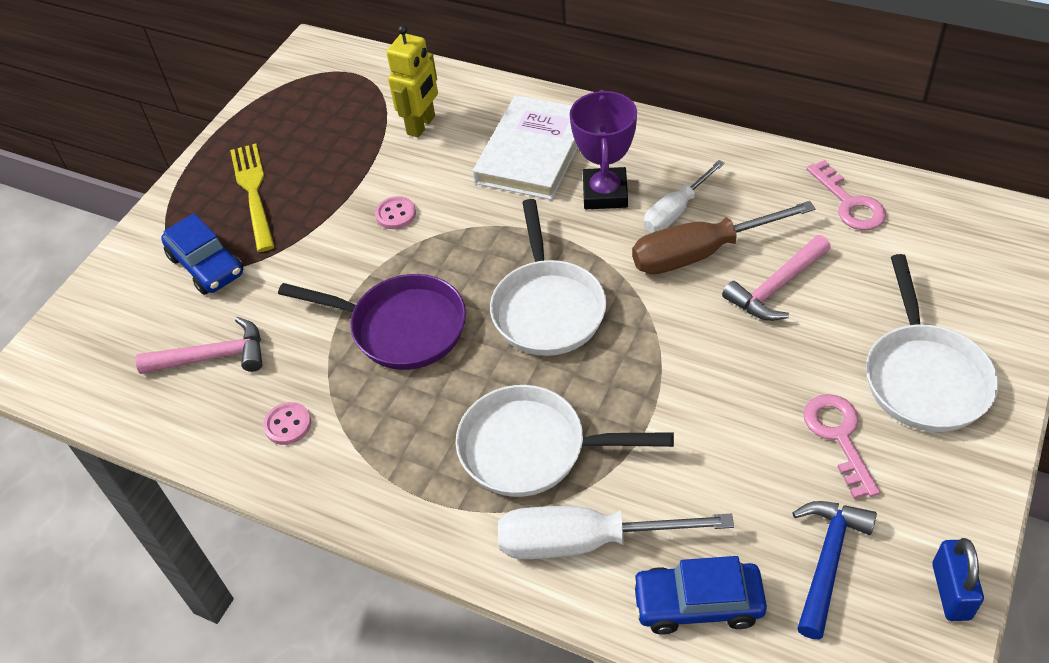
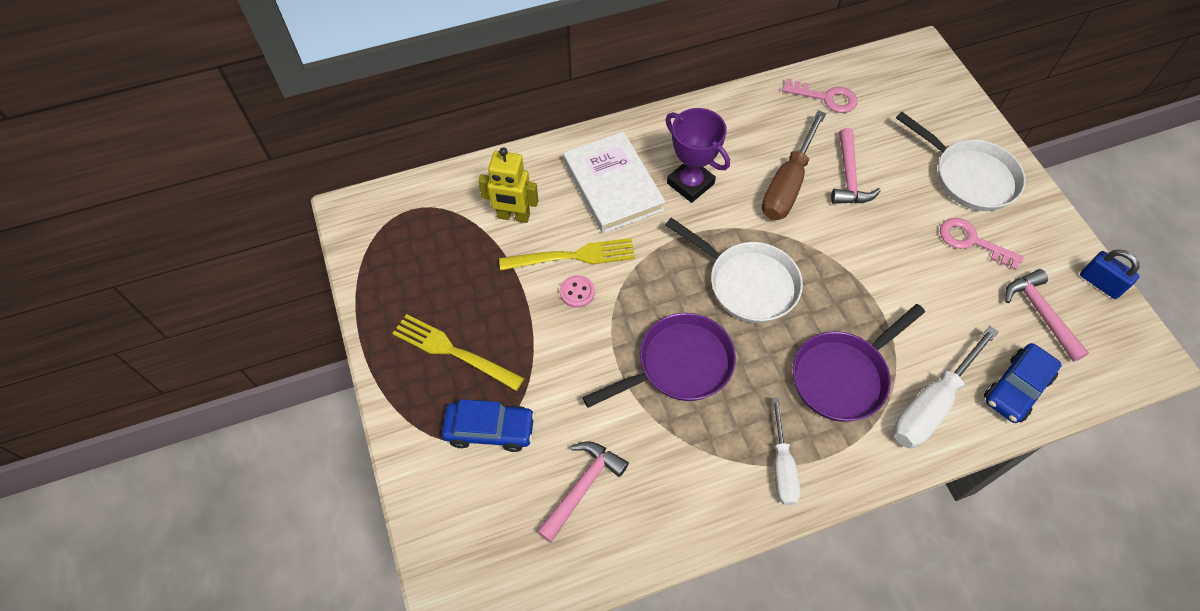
camera: 50 degrees left, 10 degrees up
pink button [263,402,311,445] -> none
yellow robot [386,25,438,138] -> yellow robot turned 120 degrees clockwise [478,148,539,223]
white pan [456,385,674,497] -> purple pan [793,304,925,422]
white screwdriver [644,160,725,232] -> white screwdriver moved to [772,397,800,506]
blue hammer [793,501,877,639] -> pink hammer [1005,269,1089,362]
none -> yellow fork [499,238,635,271]

